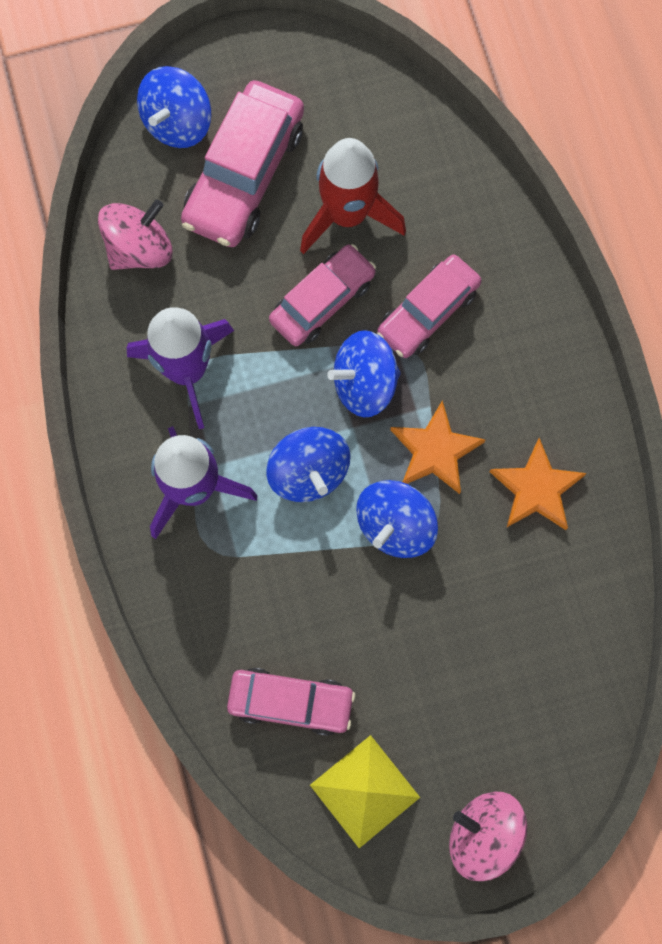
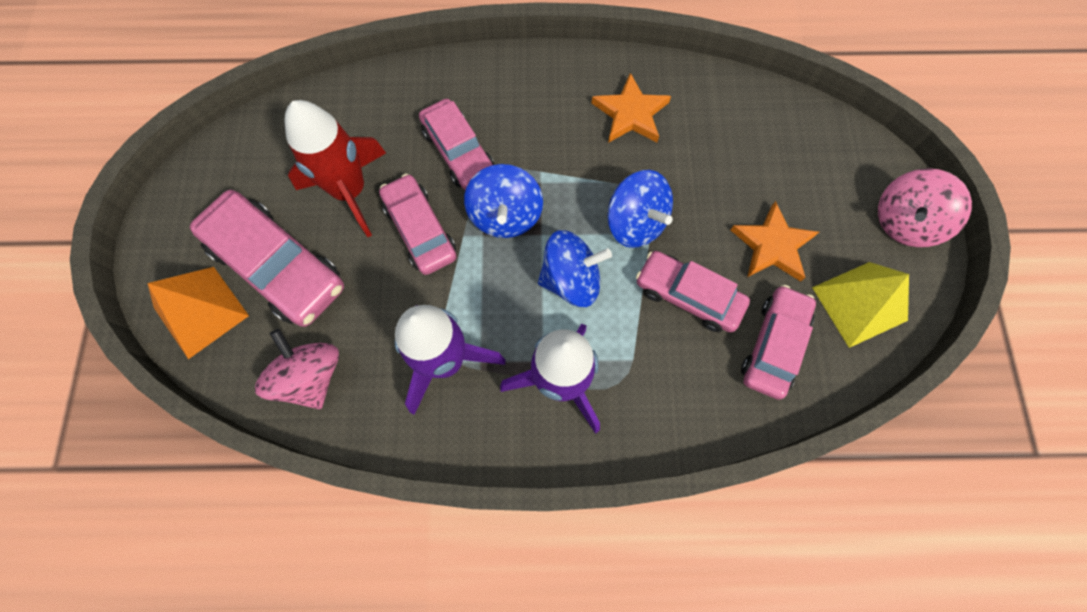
camera: 75 degrees left, 5 degrees down
blue spinning top [137,66,211,148] -> orange pyramid [147,267,249,359]
orange star [390,400,485,494] -> orange star moved to [731,201,819,282]
none -> pink car [636,251,750,332]

